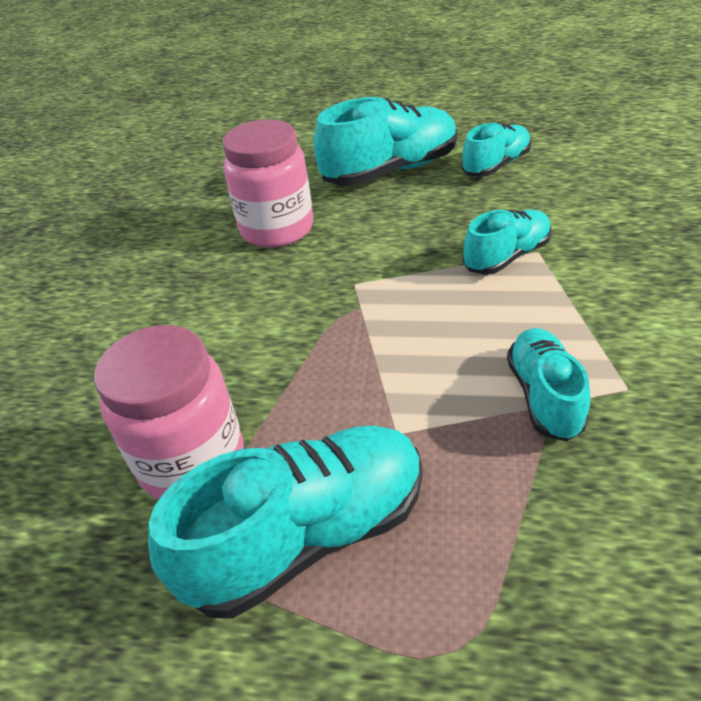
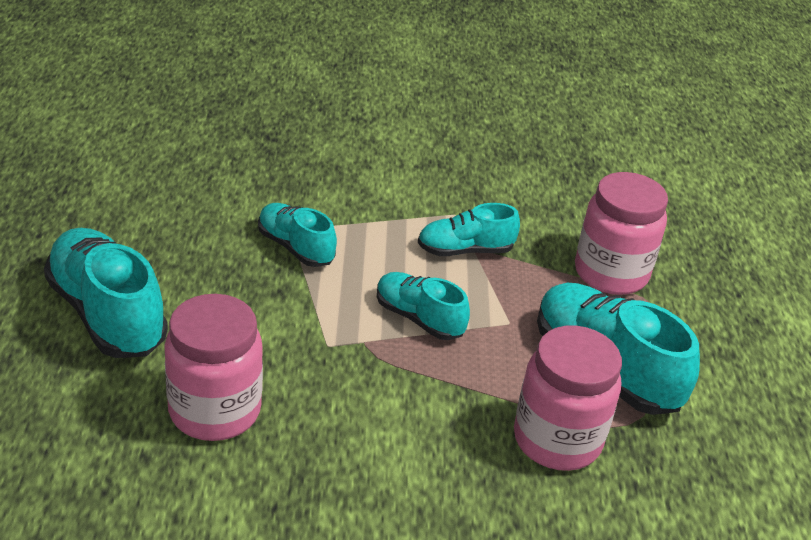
camera: 105 degrees left, 5 degrees down
turquoise shoe [462,123,531,177] -> turquoise shoe moved to [377,272,470,340]
none -> pink jar [575,172,668,295]

